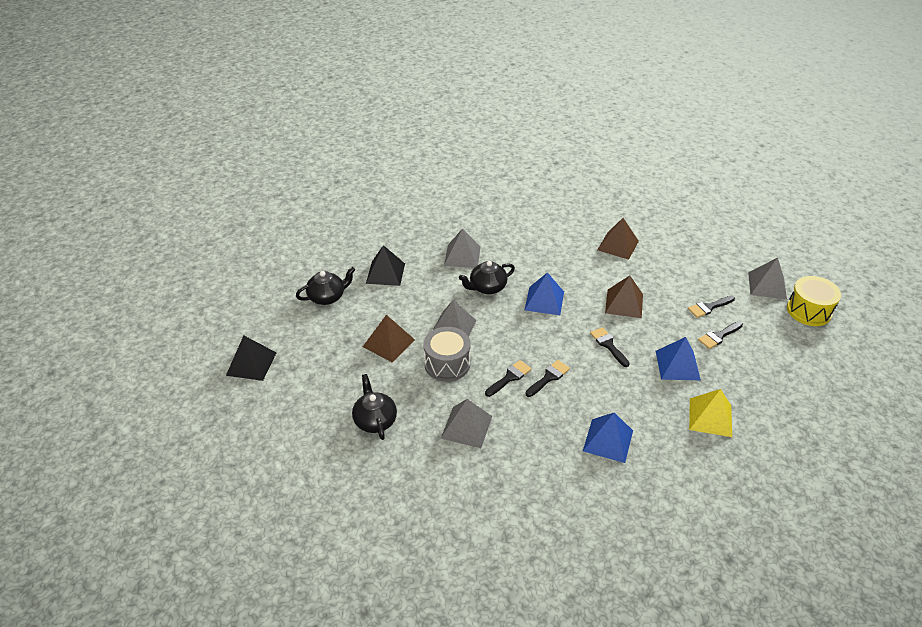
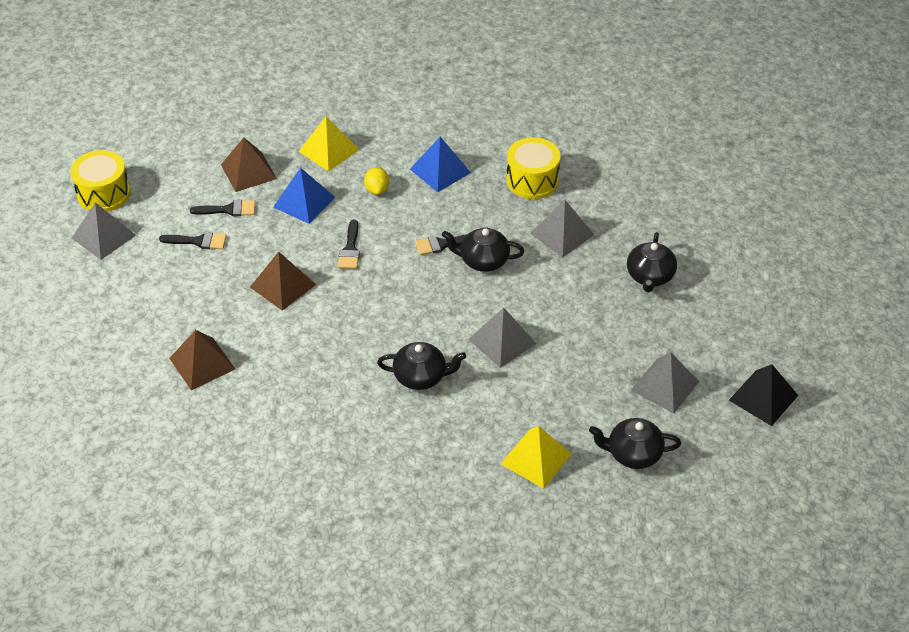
camera: 150 degrees left, 5 degrees up
brown pyramid [363,315,415,362] -> brown pyramid moved to [221,137,277,192]
black pyramid [366,245,405,286] -> yellow pyramid [501,426,572,489]
grey drum [423,327,471,382] -> none
grey pyramid [444,228,481,268] -> grey pyramid moved to [631,352,699,413]
black brush [485,360,531,397] -> black teapot [442,228,524,272]
blue pyramid [525,272,564,315] -> none
none -> yellow lemon [364,167,390,195]
none -> yellow drum [506,137,561,199]

